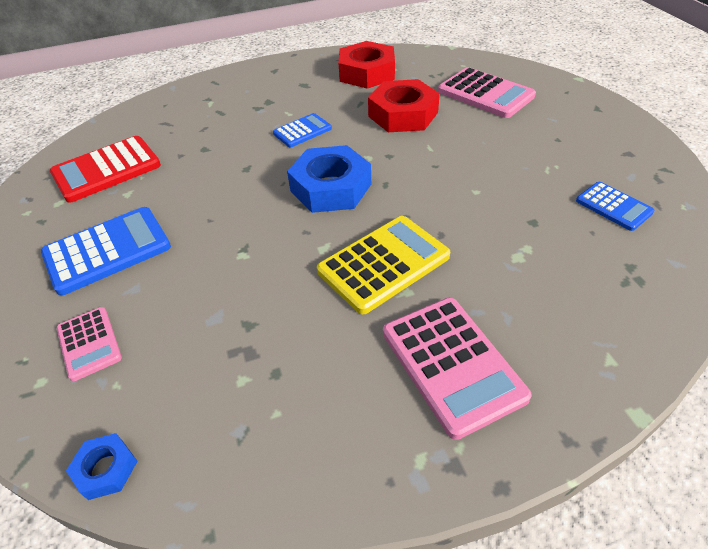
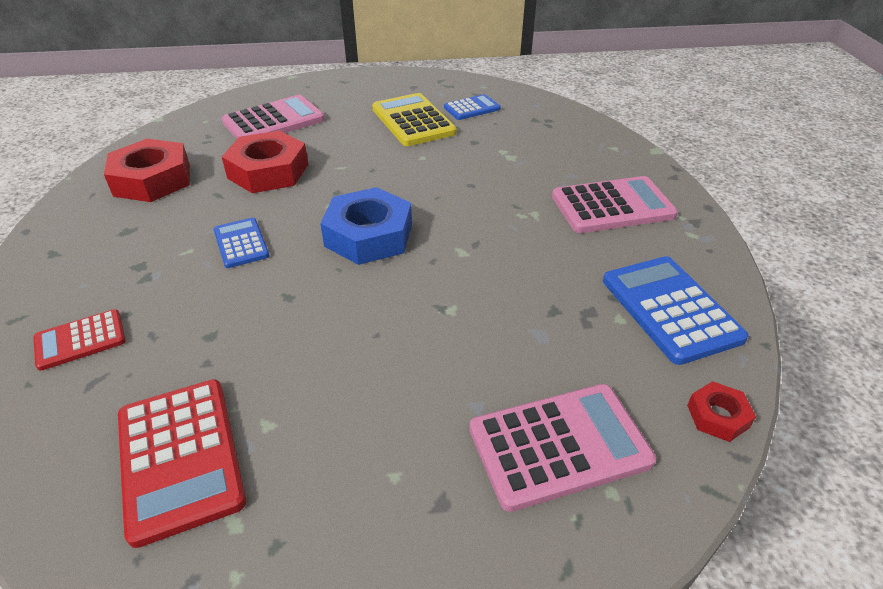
camera: 80 degrees left, 5 degrees down
blue calculator [41,207,171,296] -> blue calculator moved to [603,256,749,365]
pink calculator [57,307,122,381] -> pink calculator [469,384,656,512], size x1.72
blue nut [66,433,137,500] -> red nut [687,381,756,442]
yellow calculator [317,216,450,314] -> yellow calculator moved to [372,93,457,146]
none -> red calculator [33,309,126,371]

